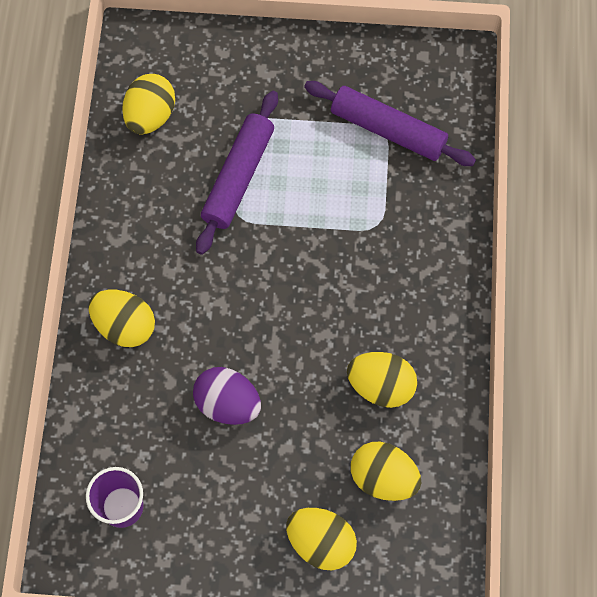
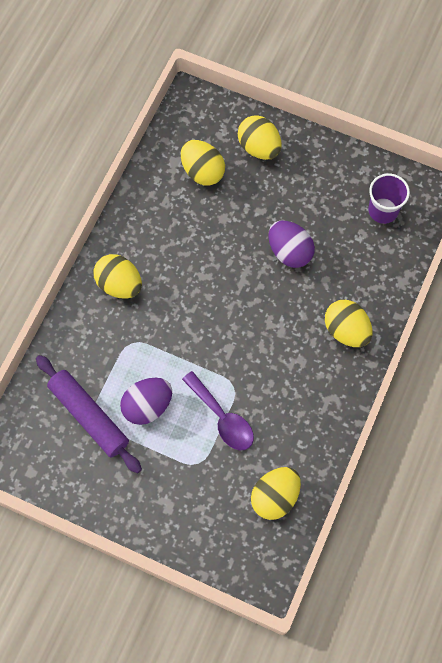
camera: 160 degrees left, 0 degrees up
purple rolling pin [196,91,278,255] -> purple spoon [182,371,254,450]
yellow egg [347,352,417,408] -> yellow egg moved to [94,254,142,298]
none -> purple egg [120,378,172,425]

